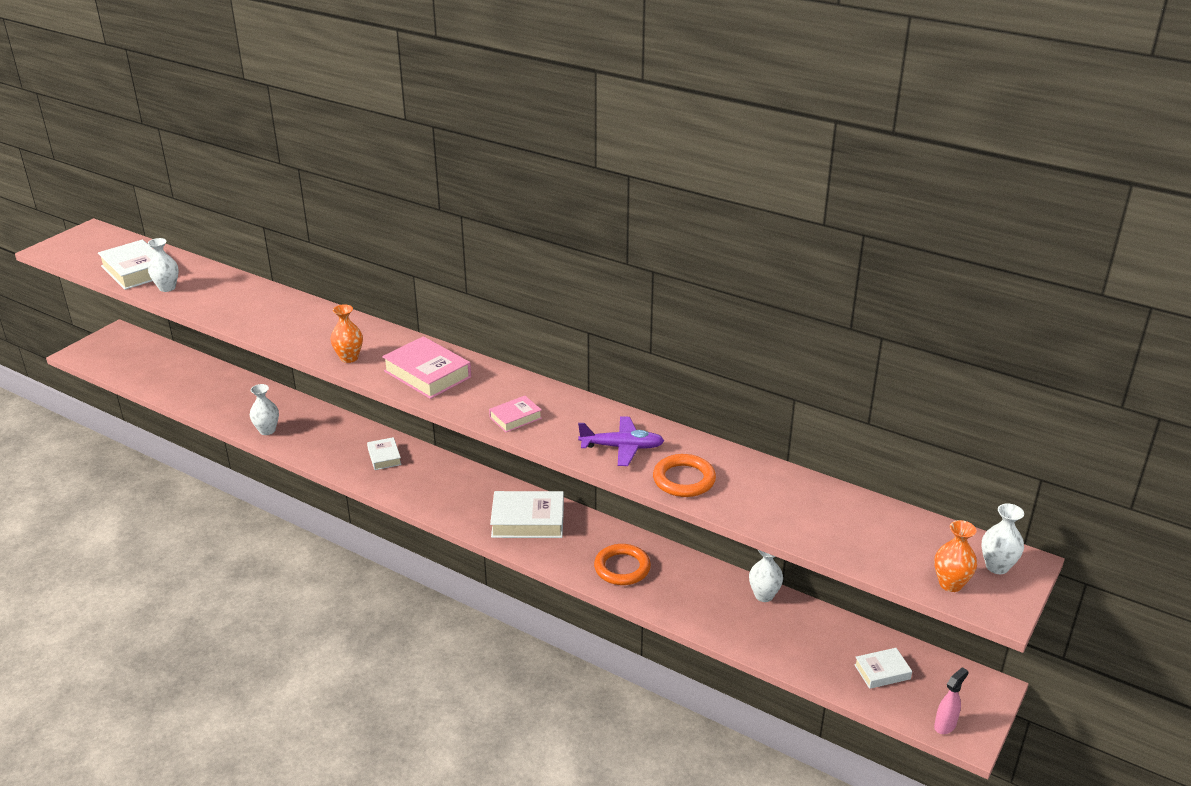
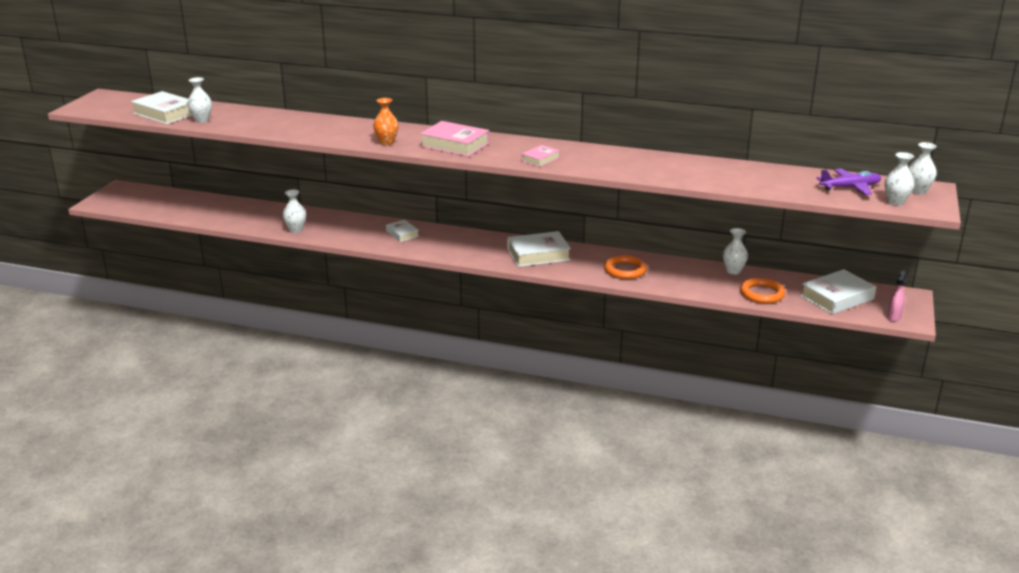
camera: 15 degrees left, 5 degrees down
purple plane [578,416,664,466] -> purple plane moved to [817,168,881,195]
orange ring [653,454,716,497] -> orange ring moved to [740,278,785,304]
white book [854,648,912,689] -> white book [800,269,876,314], size x1.79
orange vase [934,520,977,592] -> white vase [884,152,915,206]

